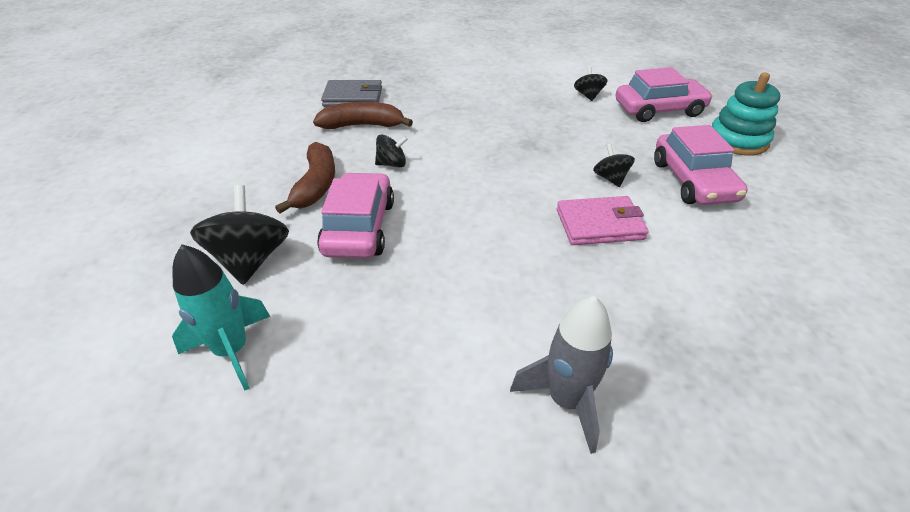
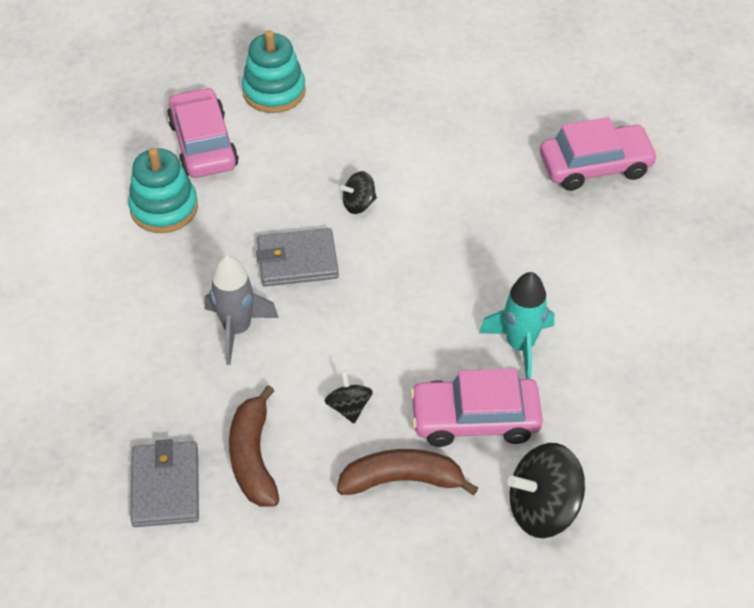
camera: 95 degrees left, 10 degrees up
turquoise rocket [172,244,271,391] -> turquoise rocket moved to [479,272,554,379]
grey rocket [510,296,613,454] -> grey rocket moved to [204,255,279,365]
pink wallet [557,196,649,245] -> none
black spinning top [574,66,607,101] -> turquoise stacking toy [128,148,198,233]
pink car [654,125,748,205] -> pink car moved to [540,117,658,191]
none -> grey wallet [256,228,339,286]

